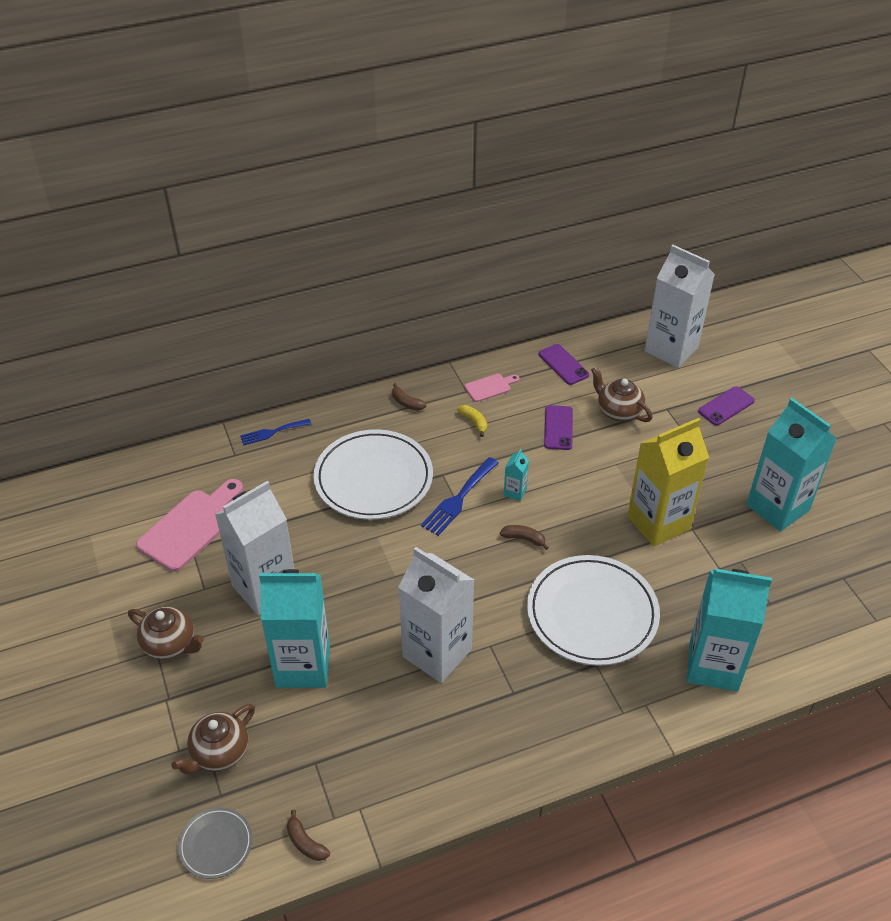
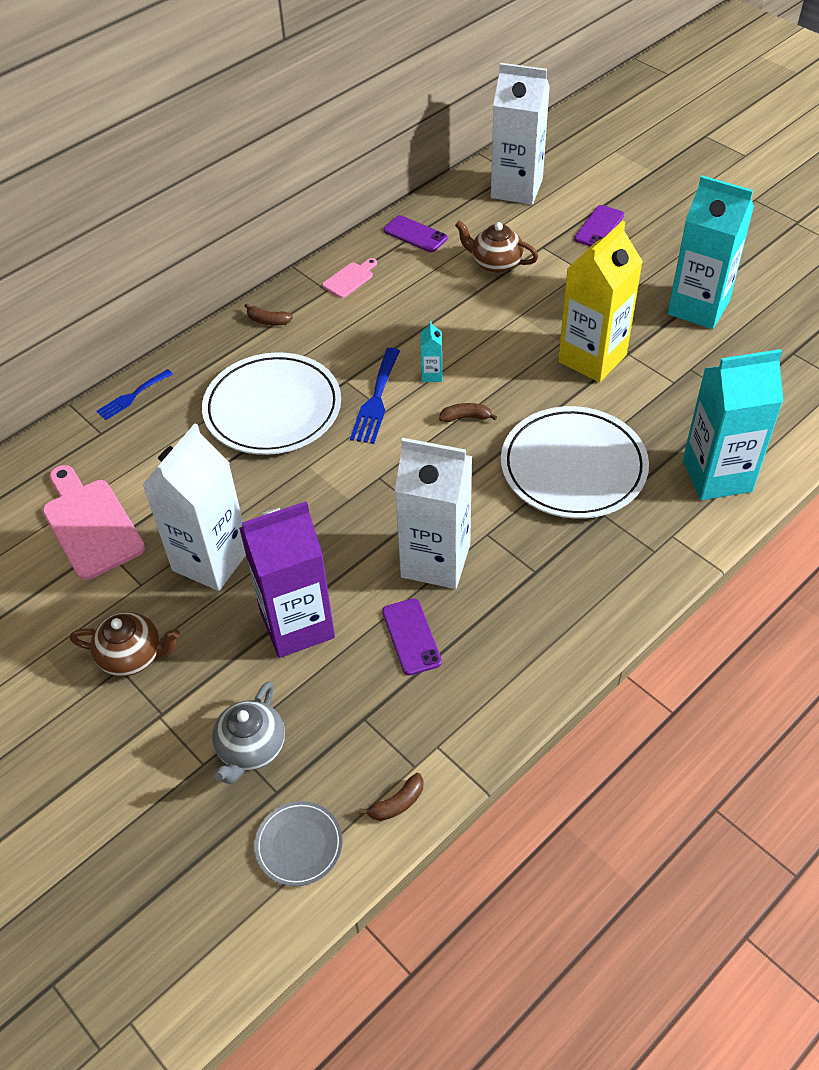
camera: 20 degrees left, 5 degrees up
pink cutting board [136,479,243,572] -> pink cutting board turned 45 degrees counterclockwise [43,465,145,580]
brown teapot [171,704,255,774] -> grey teapot [212,681,285,784]
turquoise carton [259,569,330,688] -> purple carton [239,501,335,658]
brown banana [287,810,330,861] -> brown banana turned 60 degrees counterclockwise [359,773,423,821]
yellow banana [457,405,487,437] -> none
purple phone [544,405,573,450] -> purple phone moved to [382,598,442,675]

